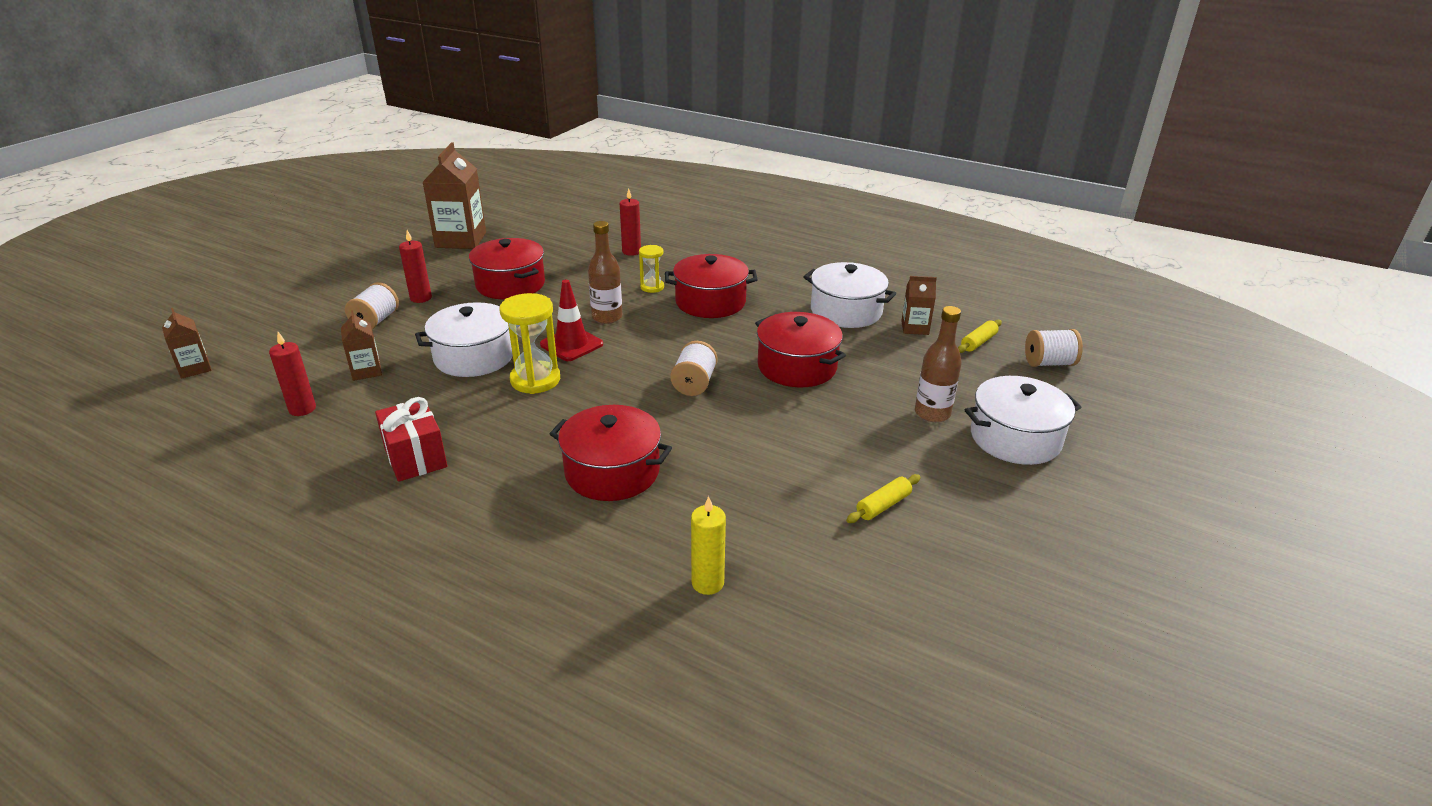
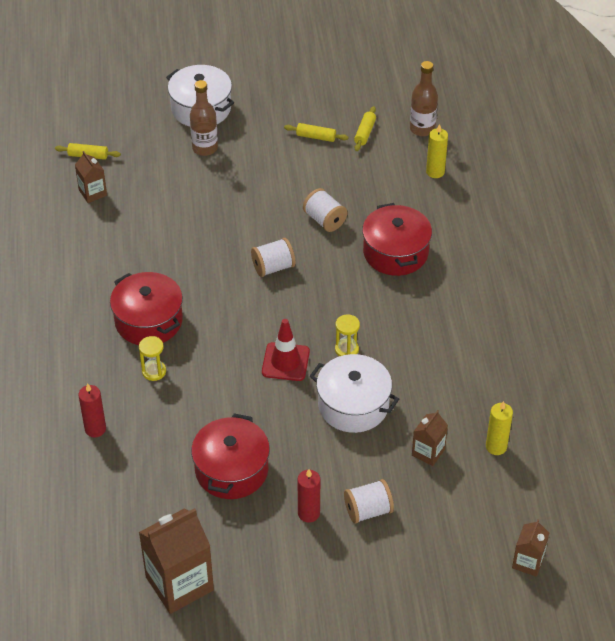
camera: 125 degrees left, 15 degrees up
red candle [269,332,316,416] -> yellow candle [486,401,513,455]
red gift [375,397,447,482] -> none
yellow hourglass [499,293,560,394] -> yellow hourglass [335,314,360,356], size x0.57
brown bottle [588,221,622,324] -> brown bottle moved to [410,61,438,136]
red pot [755,312,846,387] -> none
white pot [804,262,896,328] -> none
white spool [1025,329,1083,367] -> white spool moved to [303,188,347,232]
none -> yellow rolling pin [354,106,376,151]

